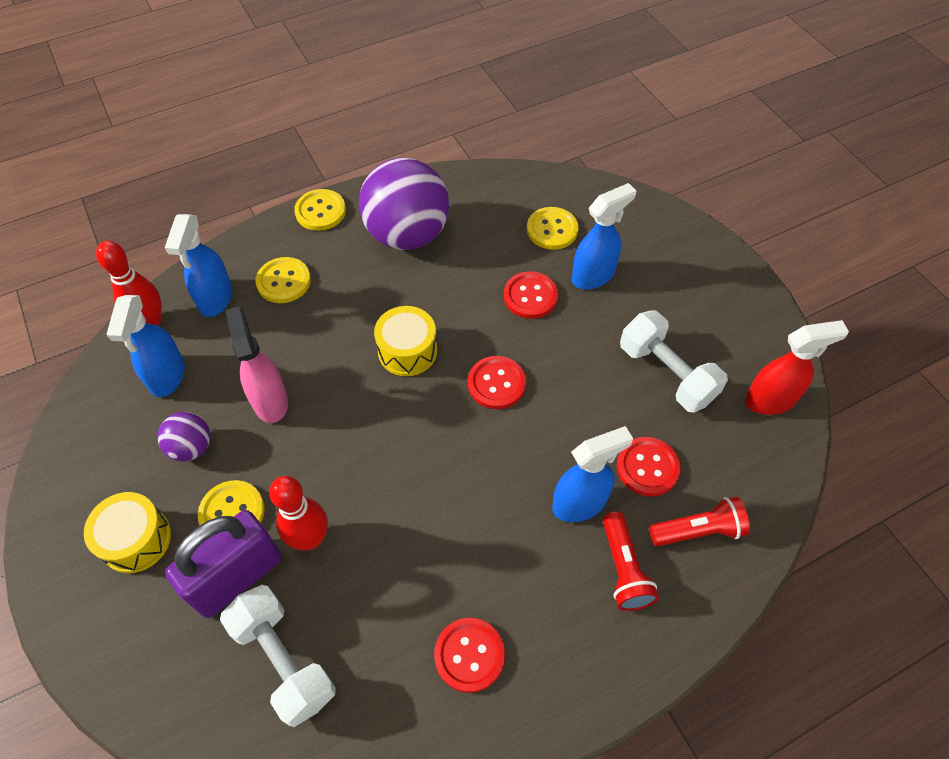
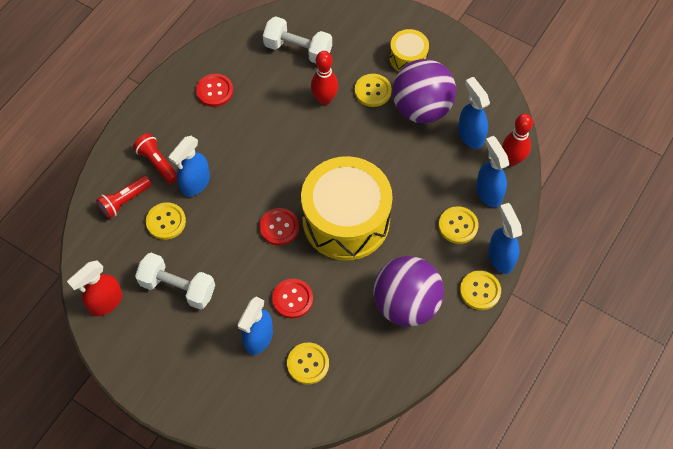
camera: 150 degrees right, 5 degrees up
purple ball [157,412,210,461] -> purple ball [392,59,456,123], size x2.11
purple padlock [165,510,282,618] -> none
pink spray bottle [225,306,288,423] -> none
yellow drum [374,306,437,376] -> yellow drum [301,156,393,261], size x2.12
red button [617,437,681,497] -> yellow button [146,202,186,240]
none -> blue spray bottle [488,203,522,274]

